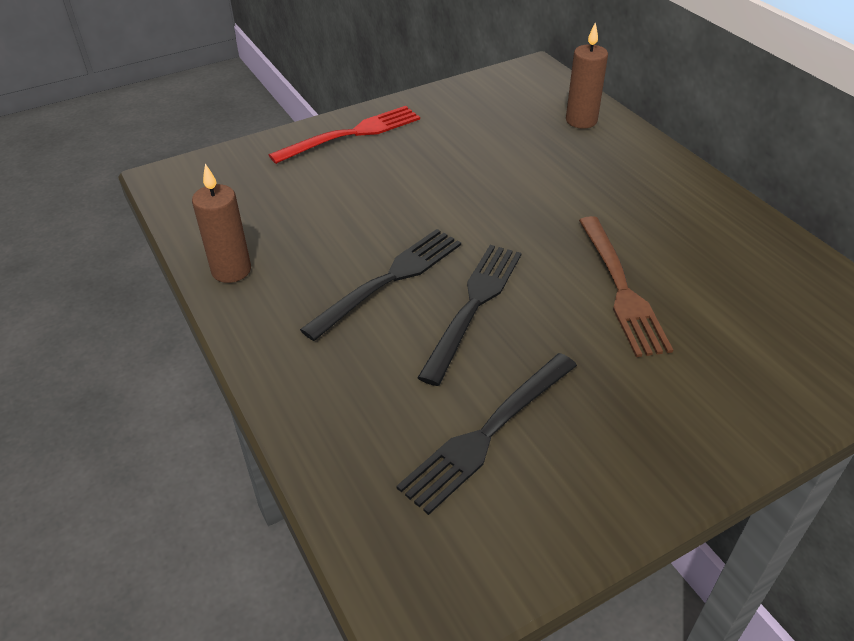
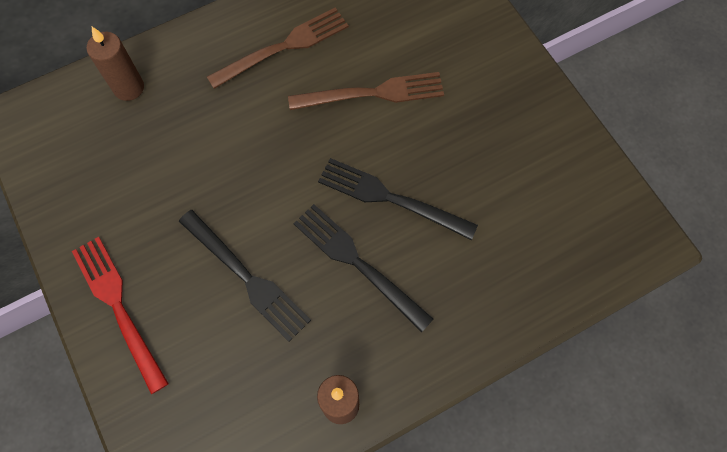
camera: 90 degrees left, 25 degrees up
black fork [396,353,577,515] -> black fork moved to [179,210,311,342]
none -> brown fork [207,7,349,89]

